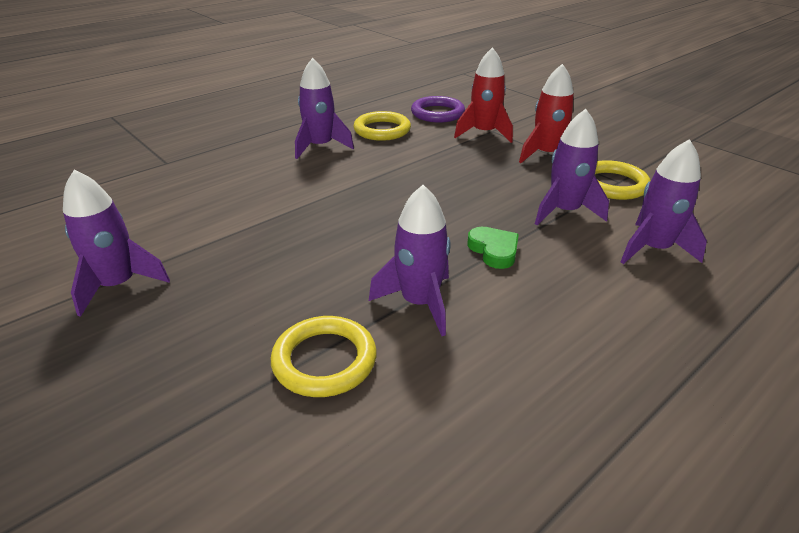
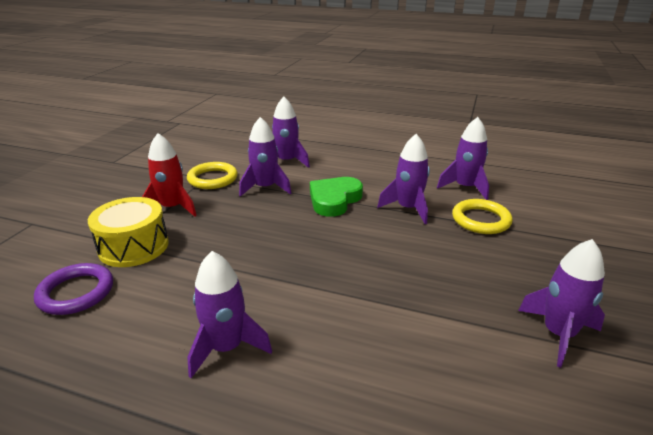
camera: 120 degrees left, 5 degrees down
yellow ring [353,111,411,141] -> none
red rocket [454,47,513,143] -> yellow drum [88,197,169,267]
green heart [467,227,519,269] -> green heart [310,177,363,217], size x1.61
none -> purple rocket [437,117,489,200]

